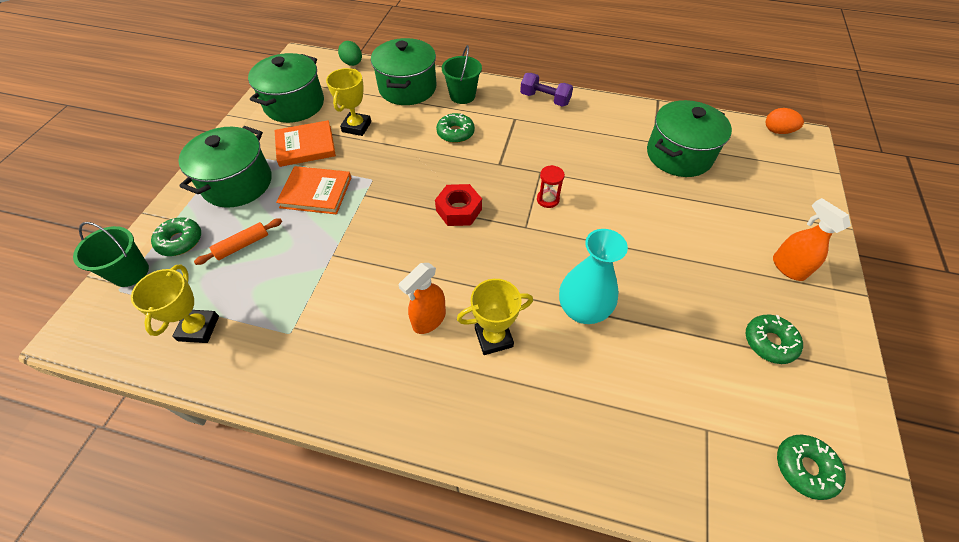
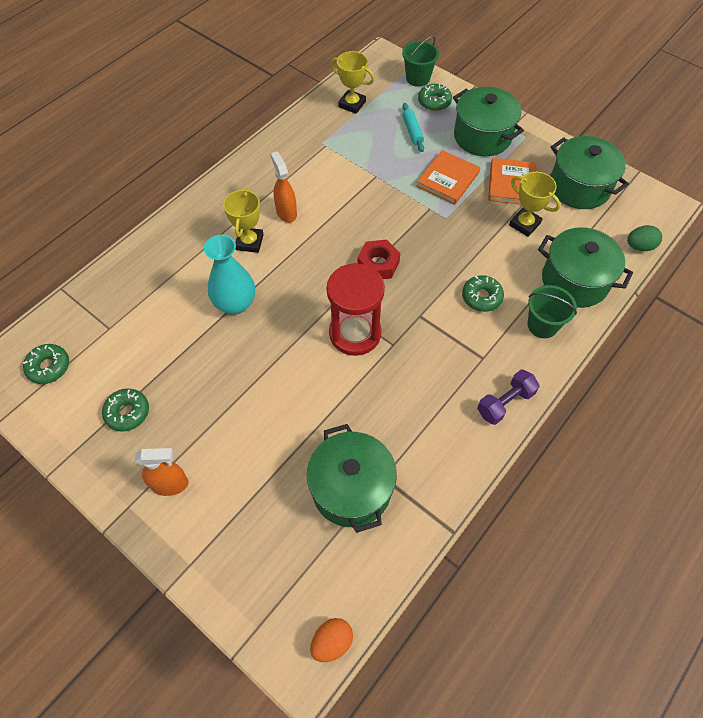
camera: 115 degrees right, 5 degrees up
orange rolling pin [194,218,282,265] -> turquoise rolling pin [402,103,424,152]
red hourglass [537,165,565,208] -> red hourglass [326,263,385,356], size x2.28

